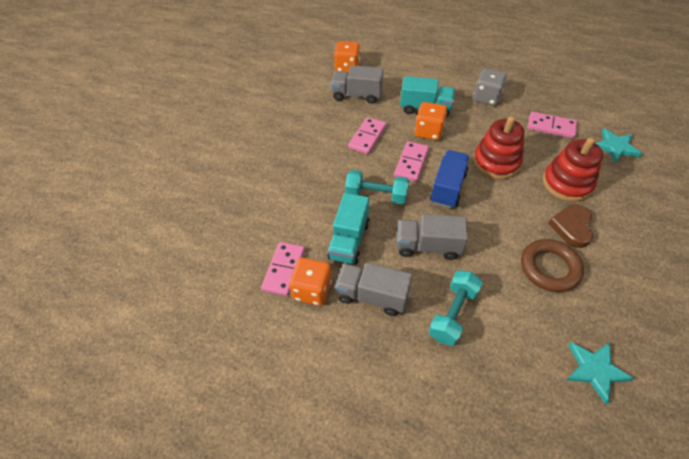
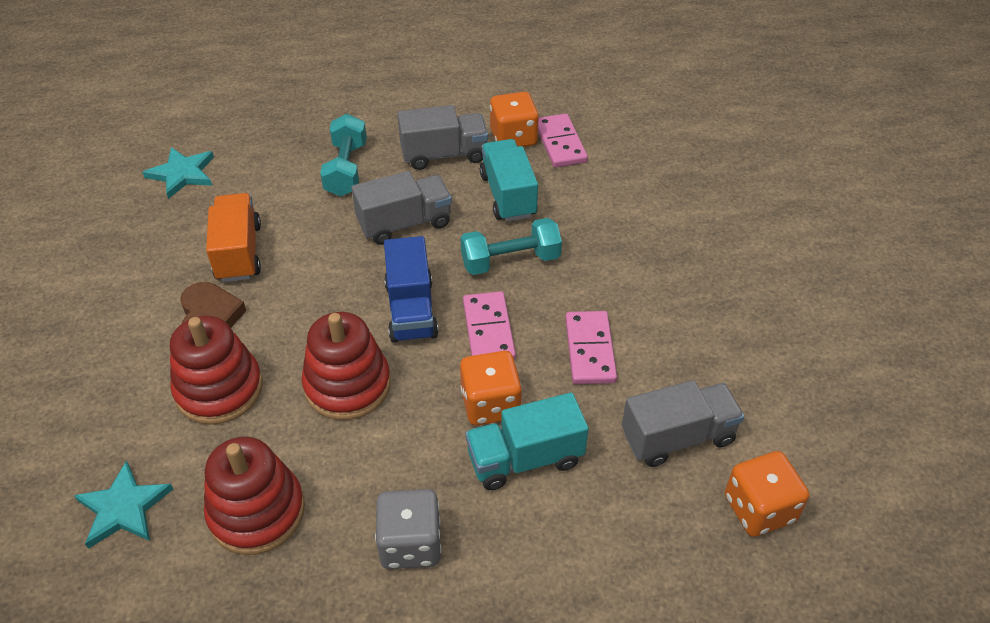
camera: 150 degrees right, 5 degrees down
brown ring [521,239,584,292] -> orange truck [206,193,261,282]
pink domino [527,112,577,138] -> red stacking toy [204,437,305,555]

